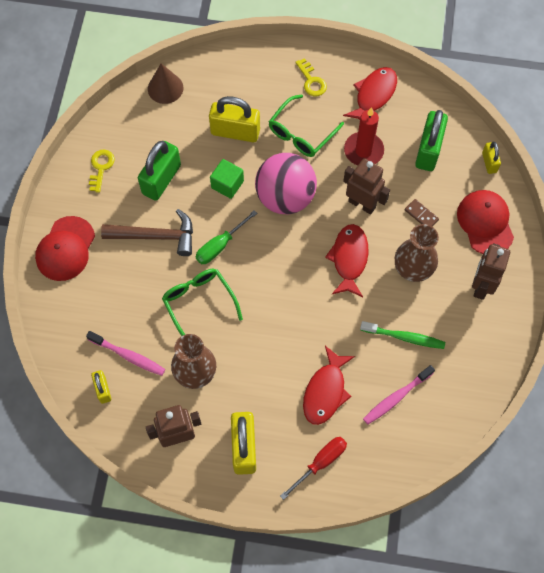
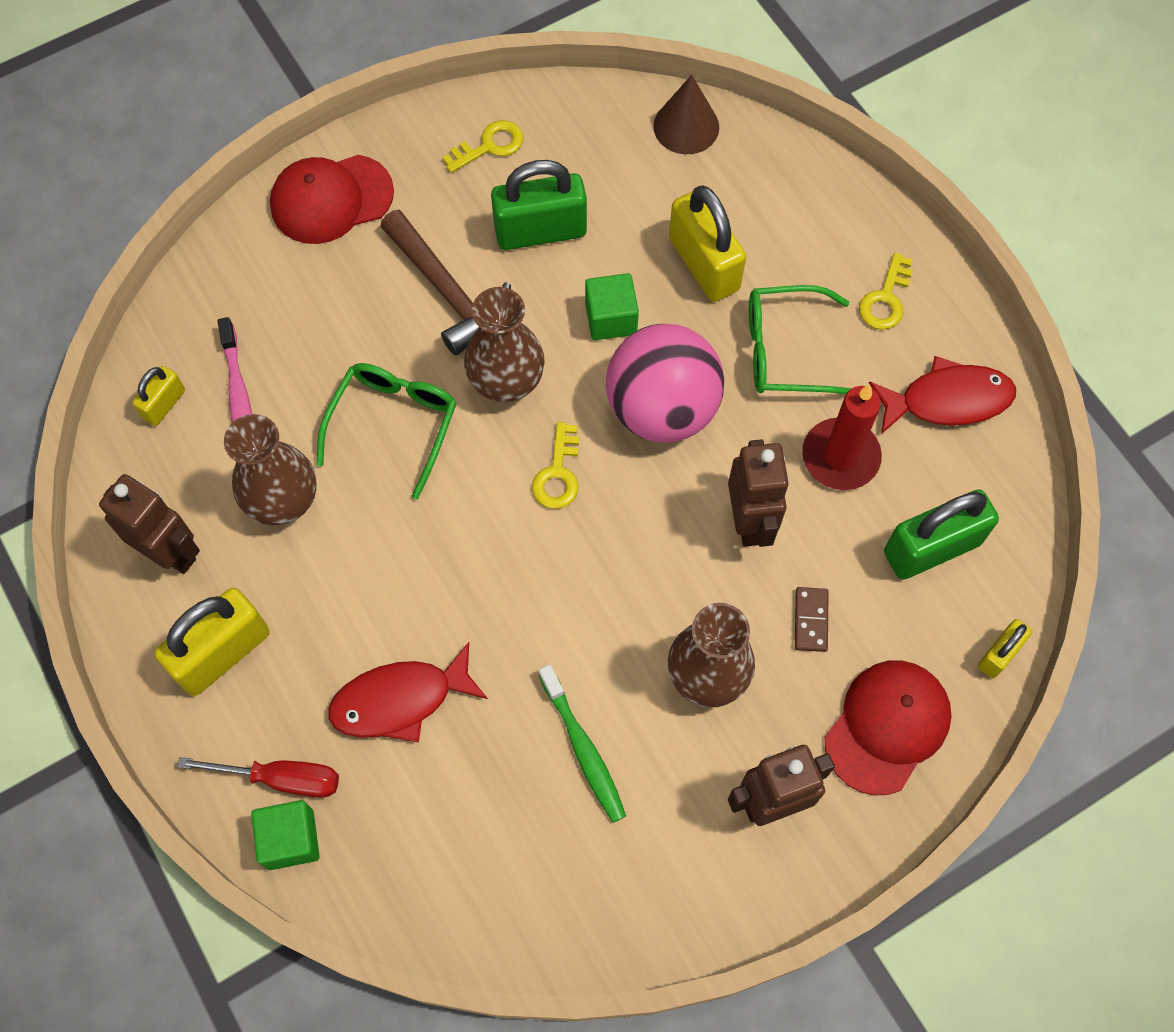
camera: 50 degrees right, 0 degrees up
green screwdriver [196,210,257,264] -> brown vase [464,287,545,403]
red fish [325,224,368,297] -> none
pink toothbrush [363,365,435,425] -> none
none -> green cube [251,800,320,870]
none -> yellow key [532,422,579,509]

